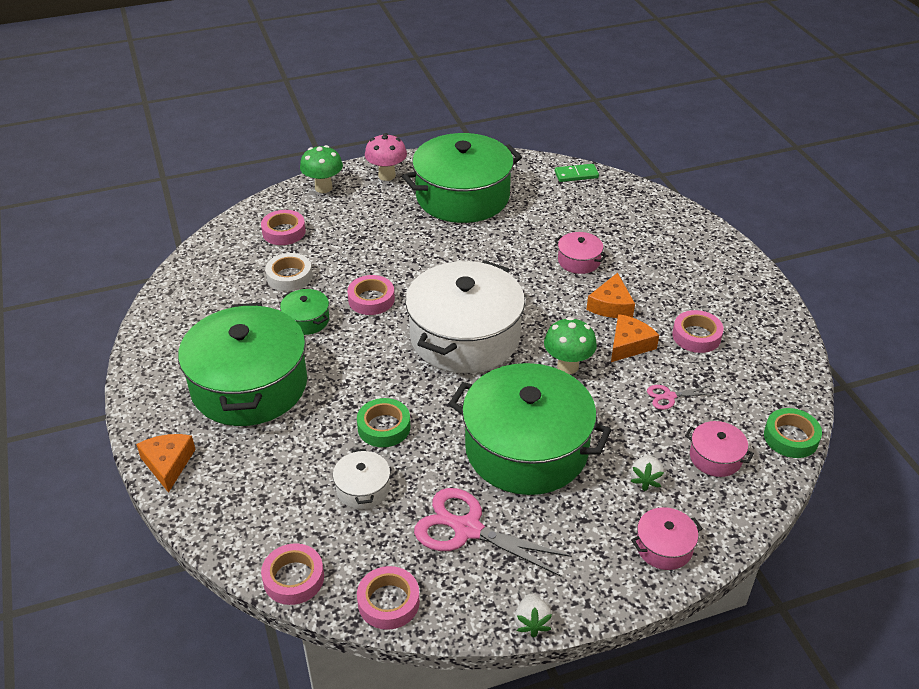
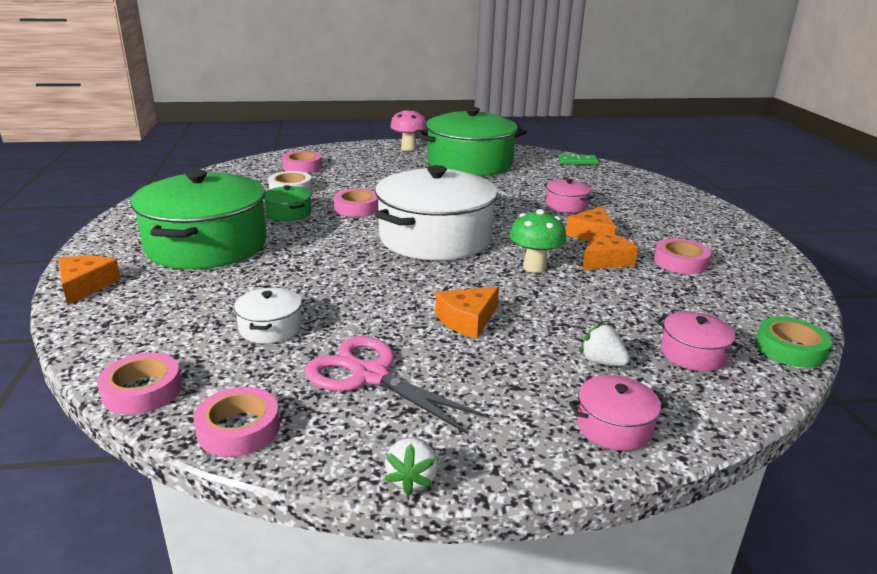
camera: 10 degrees right, 15 degrees down
green mushroom [300,145,343,193] -> none
green tape [357,398,410,447] -> none
green pot [449,363,611,495] -> orange cheese [435,287,499,339]
white strawberry [630,455,664,491] -> white strawberry turned 105 degrees clockwise [580,323,630,366]
pink scissors [647,385,715,410] -> none

